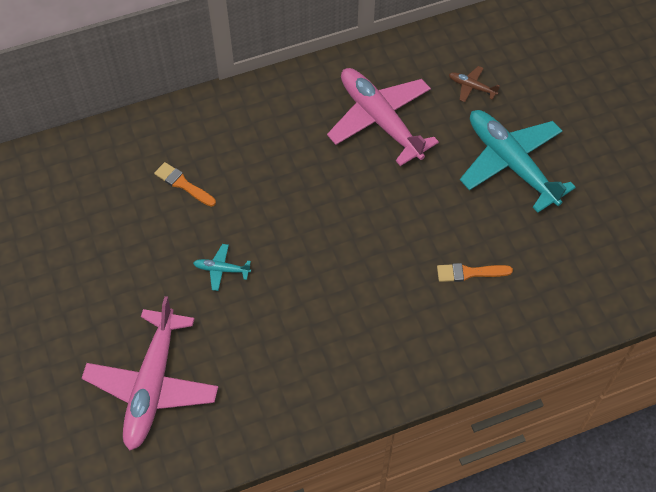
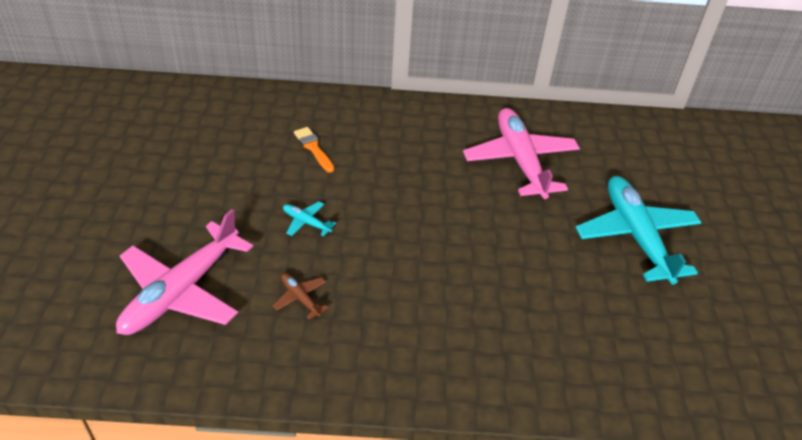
camera: 20 degrees right, 15 degrees down
orange brush [437,263,513,282] -> none
brown plane [449,66,500,102] -> brown plane moved to [273,273,328,320]

